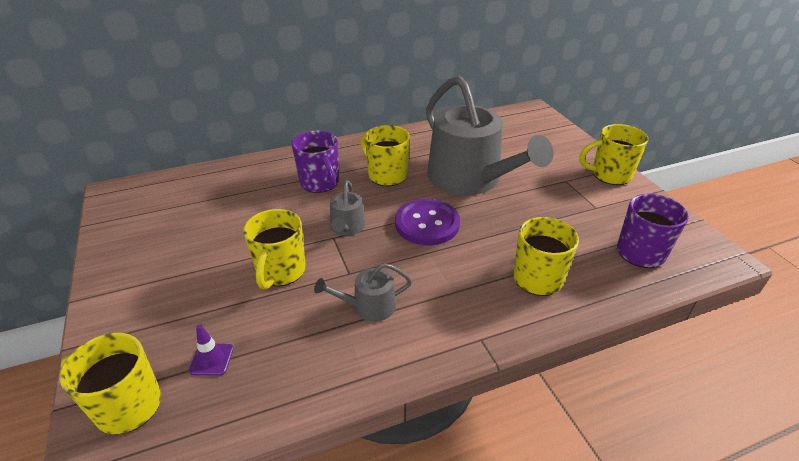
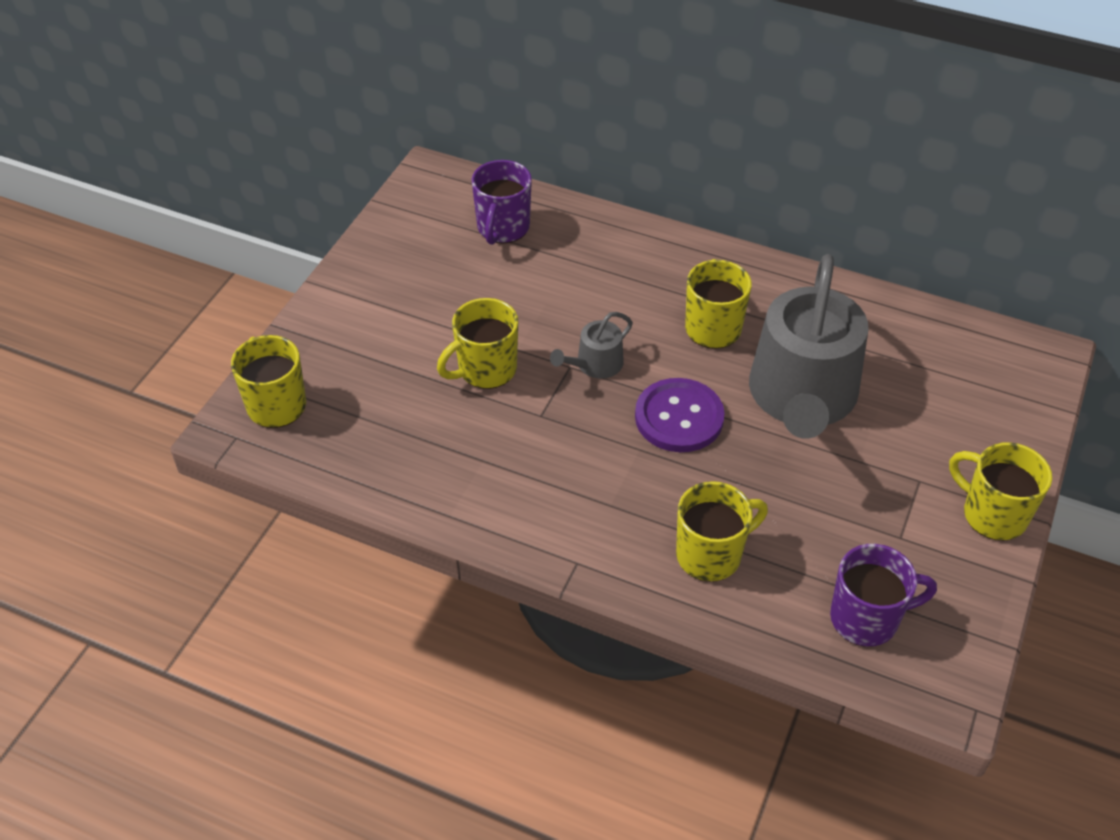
camera: 45 degrees right, 10 degrees up
purple traffic cone [189,325,234,376] -> none
purple mug [292,131,339,193] -> purple mug moved to [472,160,532,245]
grey watering can [314,263,412,322] -> none

